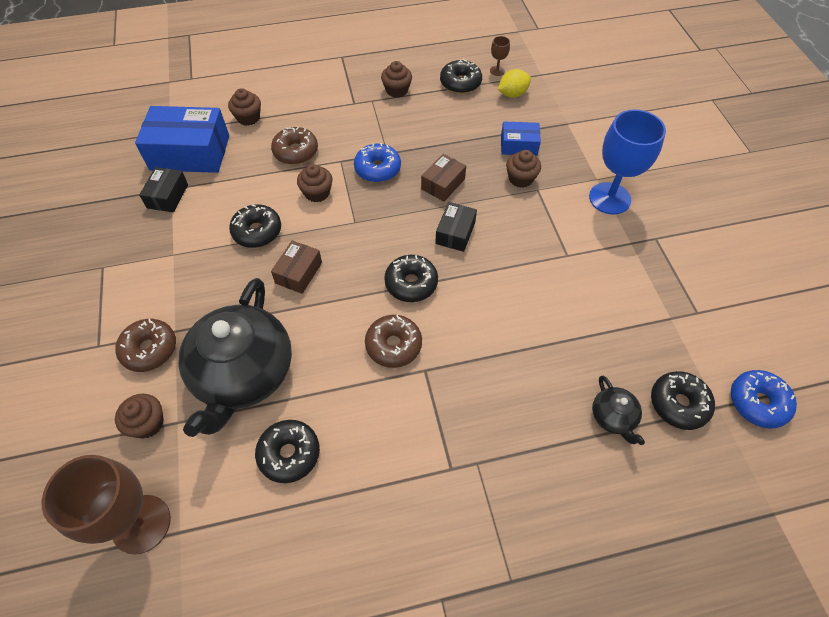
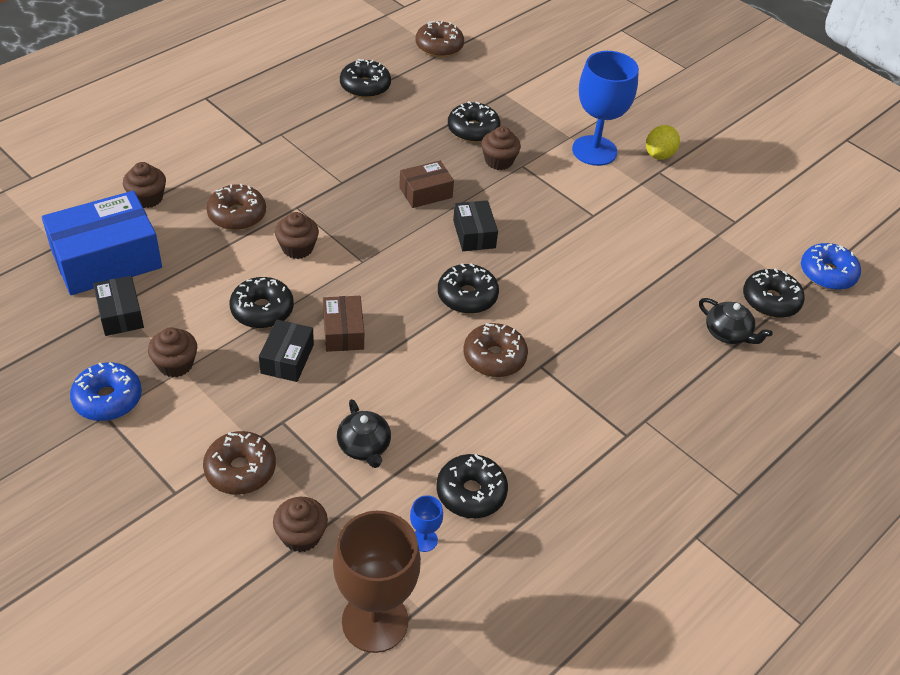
camera: 35 degrees left, 10 degrees down
black teapot [178,278,292,437] -> black teapot [337,399,391,468], size x0.43
blue donut [354,143,401,182] -> blue donut moved to [70,362,142,421]
brown cupcake [381,61,412,98] -> brown cupcake moved to [148,327,197,378]
brown box [421,154,466,202] -> brown box turned 60 degrees clockwise [399,161,454,208]
brown goblet [490,36,510,76] -> none
yellow lemon [498,69,531,98] -> yellow lemon moved to [646,125,680,160]
blue box [501,122,541,156] -> black donut [448,101,501,143]
none -> black box [259,320,314,382]
none -> blue goblet [410,495,443,552]
none -> brown donut [415,21,464,57]

